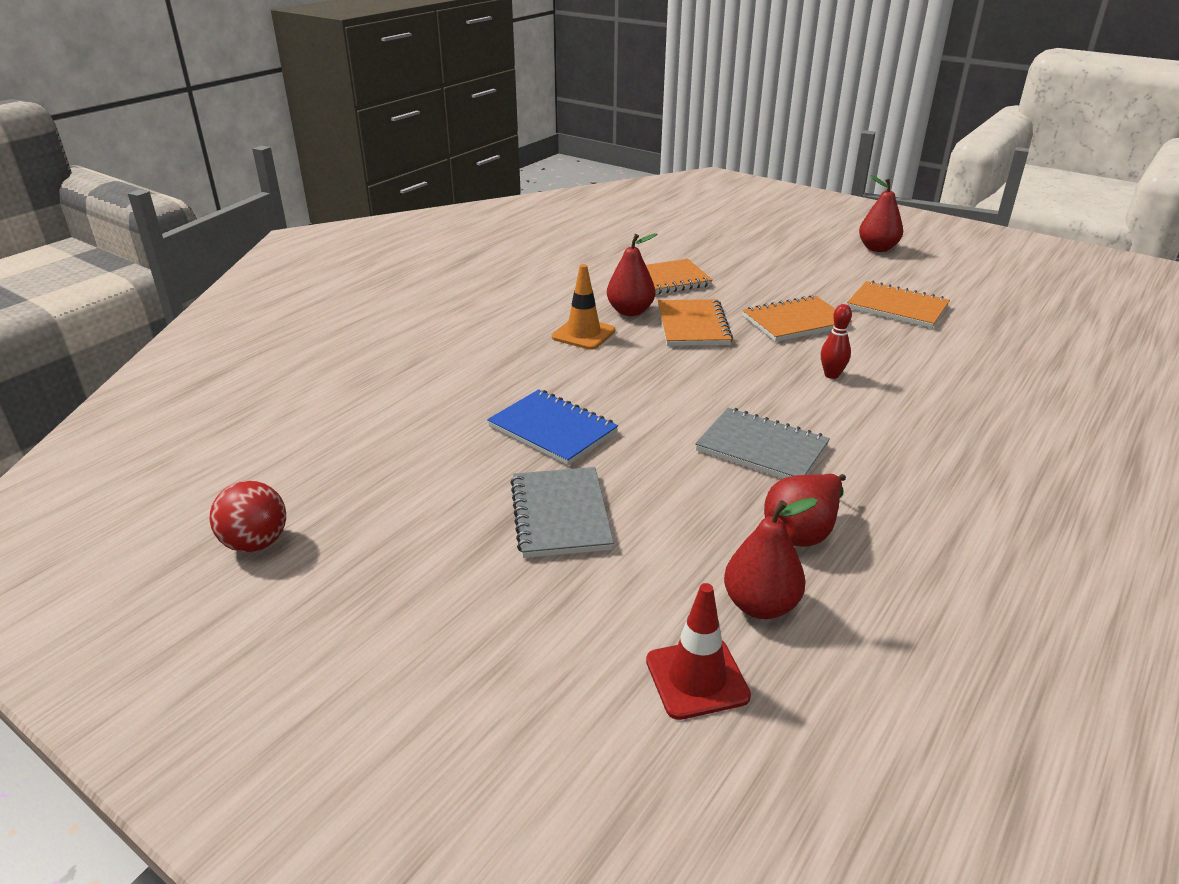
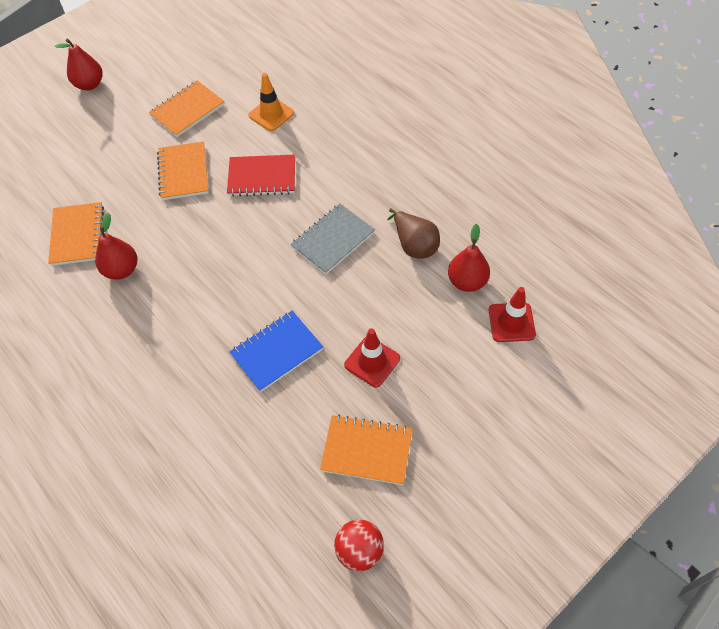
camera: 75 degrees left, 25 degrees up
grey notebook [510,467,614,558] -> red traffic cone [344,328,400,387]
orange traffic cone [552,264,615,350] -> orange traffic cone moved to [248,73,294,131]
orange notebook [658,299,733,346] -> orange notebook moved to [320,415,412,485]
red pear [764,474,846,547] -> brown pear [387,208,440,259]
red bowling pin [821,304,852,379] -> red notebook [227,155,295,197]

